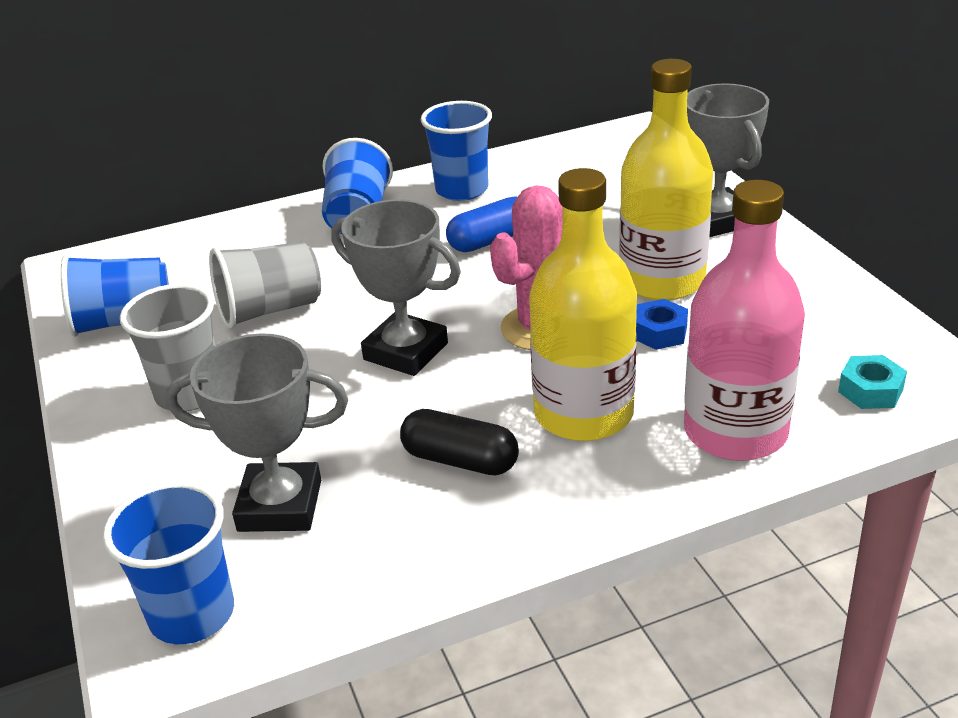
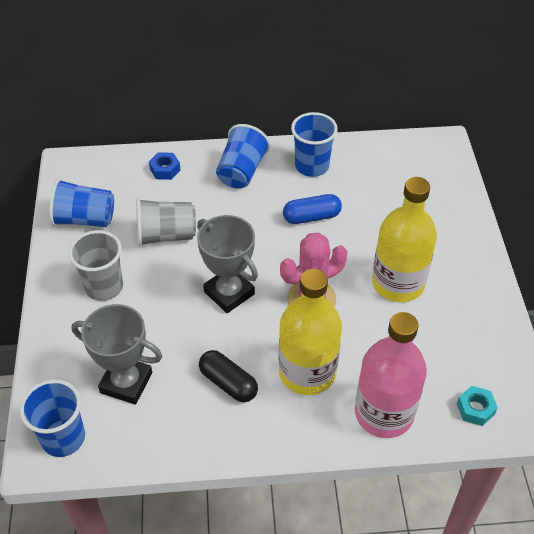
camera: 15 degrees right, 15 degrees up
blue nut [636,299,688,350] -> blue nut moved to [149,152,180,180]
grey trophy [687,83,769,237] -> none

